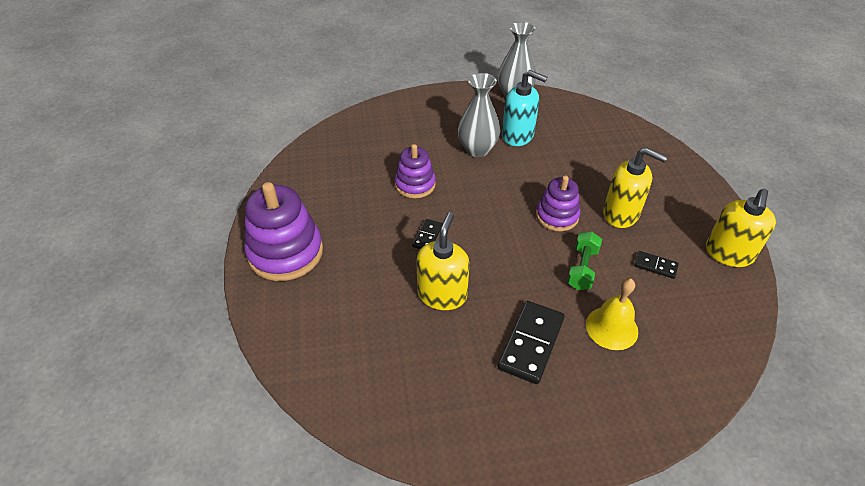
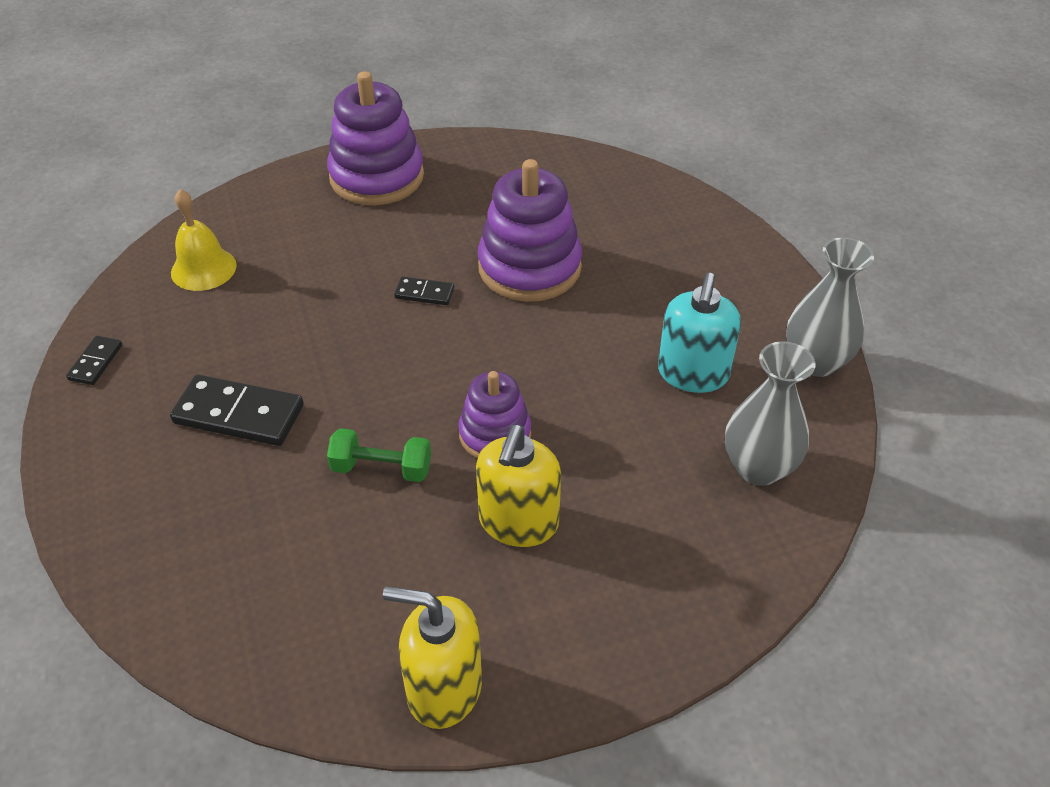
camera: 80 degrees right, 0 degrees up
purple stacking toy [395,144,436,198] -> purple stacking toy [478,159,582,302], size x1.65
yellow soap dispenser [416,212,470,310] -> none
grey vase [458,73,500,157] -> grey vase moved to [725,341,816,486]
yellow bell [586,278,638,350] -> yellow bell moved to [171,189,237,291]
black domino [634,251,679,279] -> black domino moved to [66,336,122,385]

